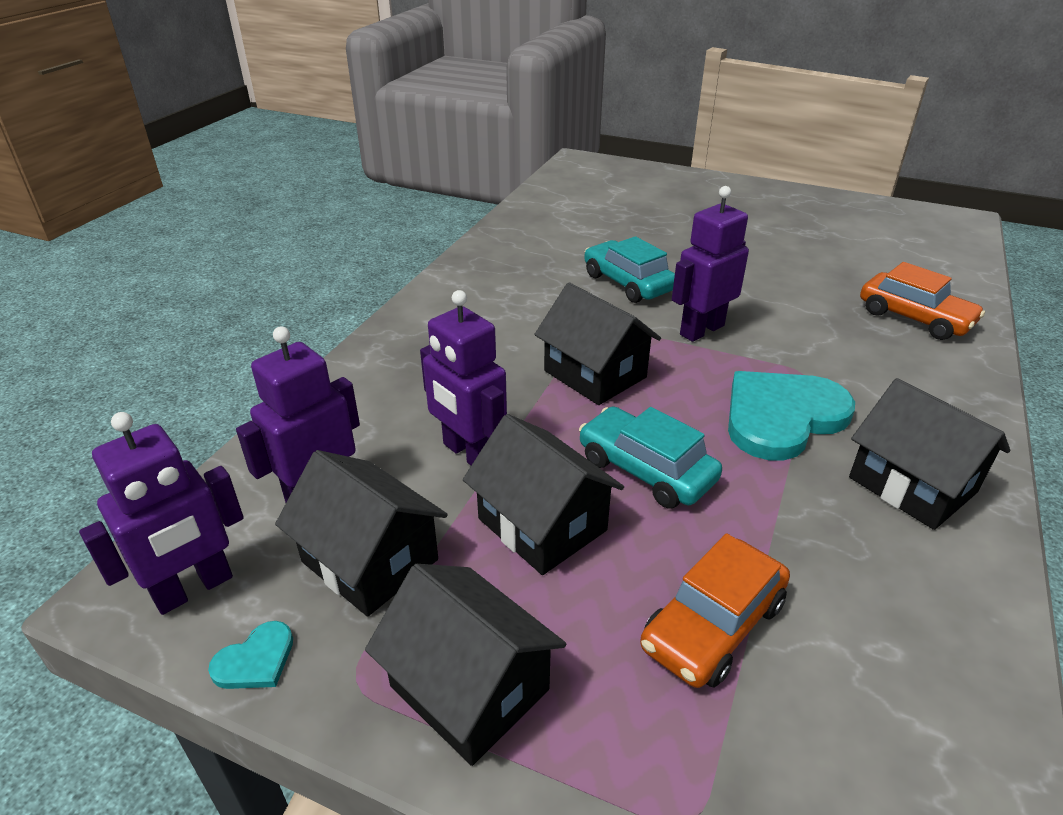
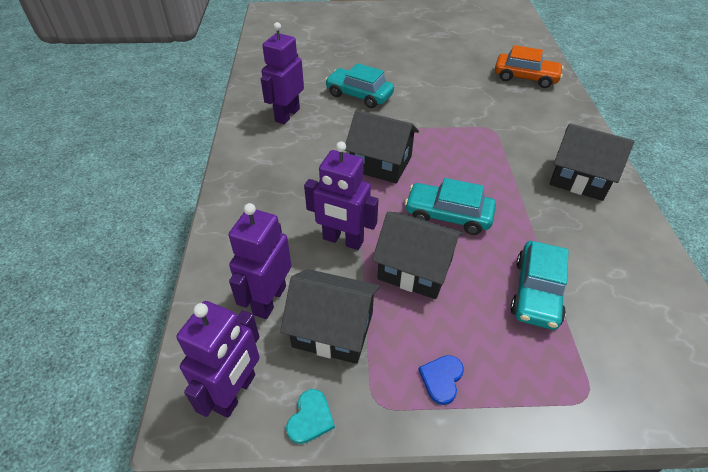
camera: 25 degrees left, 10 degrees up
black house [365,564,566,766] -> blue heart [418,355,464,405]
orange car [640,533,790,688] -> turquoise car [510,241,569,330]
purple robot [672,186,749,342] -> purple robot moved to [261,22,304,124]
turquoise heart [728,371,855,460] -> none

